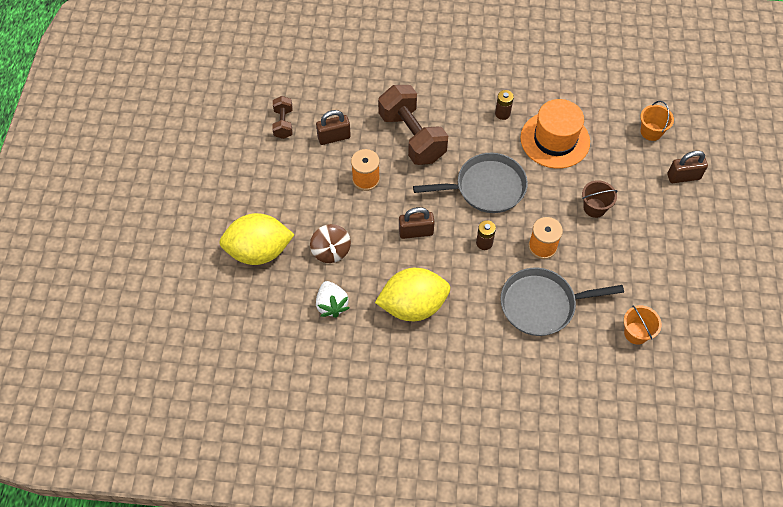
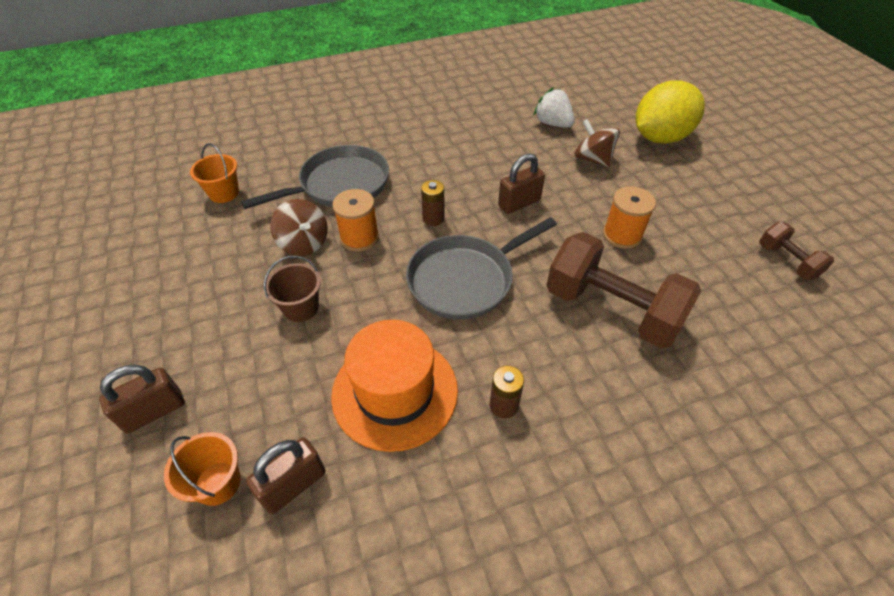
camera: 155 degrees right, 10 degrees down
brown padlock [316,110,351,145] -> brown padlock moved to [246,437,326,514]
yellow lemon [375,268,450,321] -> none
none -> brown spinning top [270,199,328,256]

